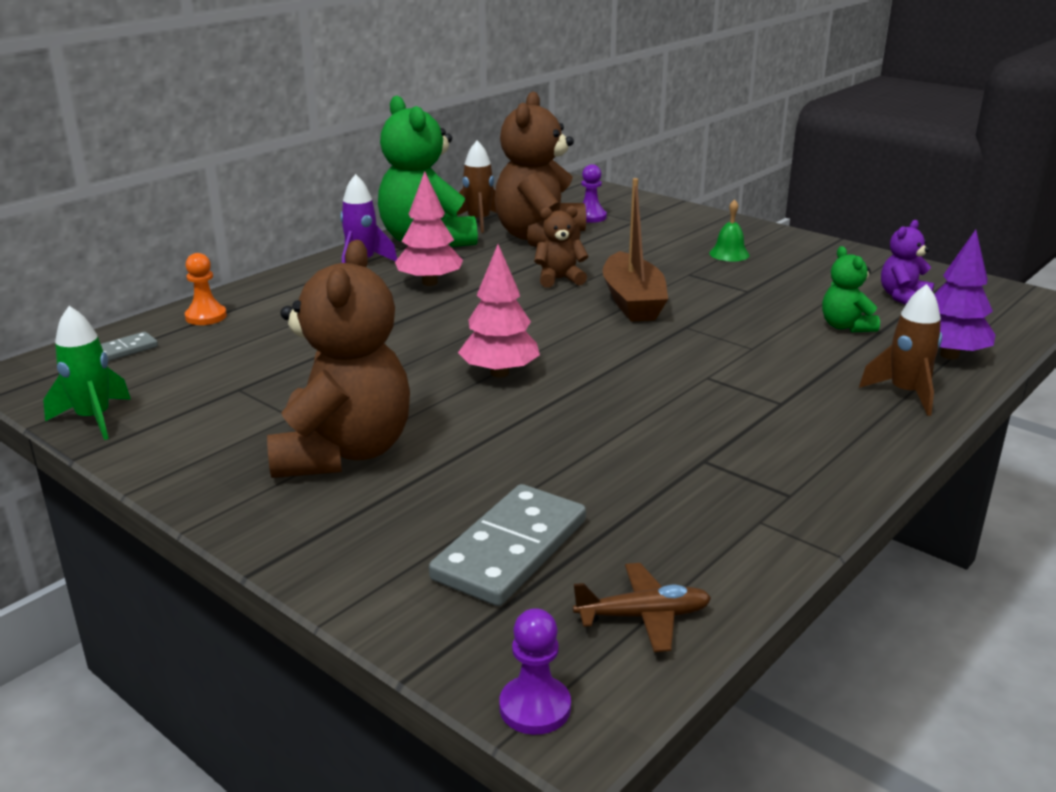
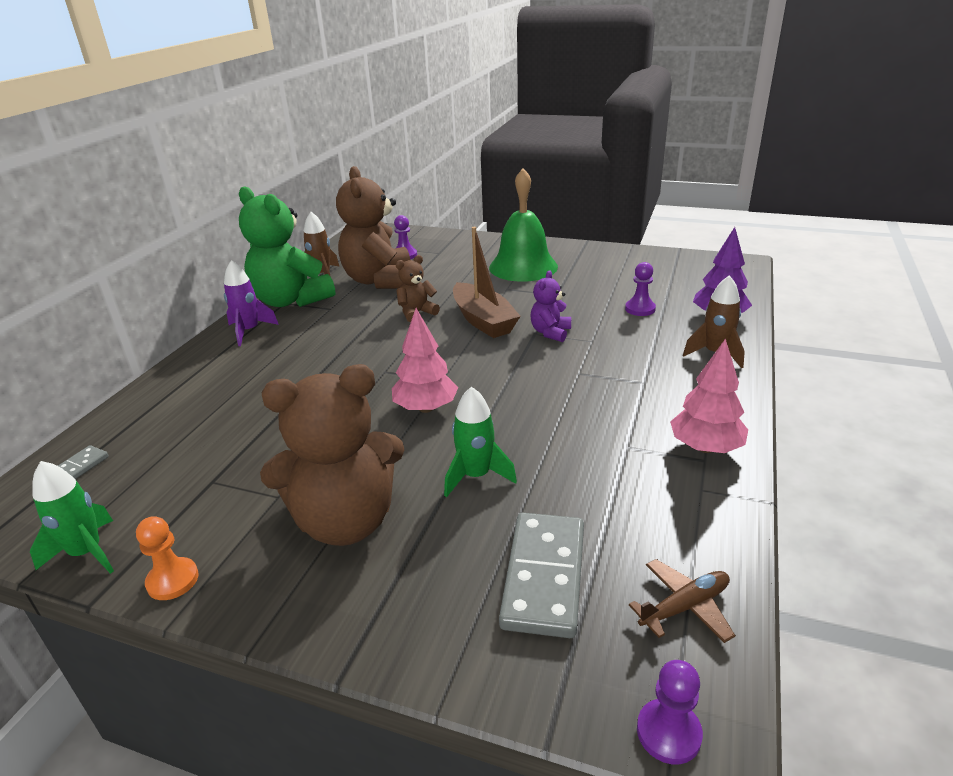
camera: 20 degrees left, 5 degrees up
orange pawn [185,253,227,325] -> orange pawn moved to [136,516,199,600]
brown teddy bear [267,240,410,478] -> brown teddy bear turned 90 degrees clockwise [260,364,404,546]
pink tree [395,171,463,286] -> pink tree moved to [670,338,748,453]
green bell [709,199,750,262] -> green bell [489,168,558,282], size x2.33
green teddy bear [822,246,880,332] -> purple pawn [625,262,656,316]
purple teddy bear [881,220,934,305] -> purple teddy bear moved to [530,271,571,342]
none -> green rocket [444,387,517,497]

